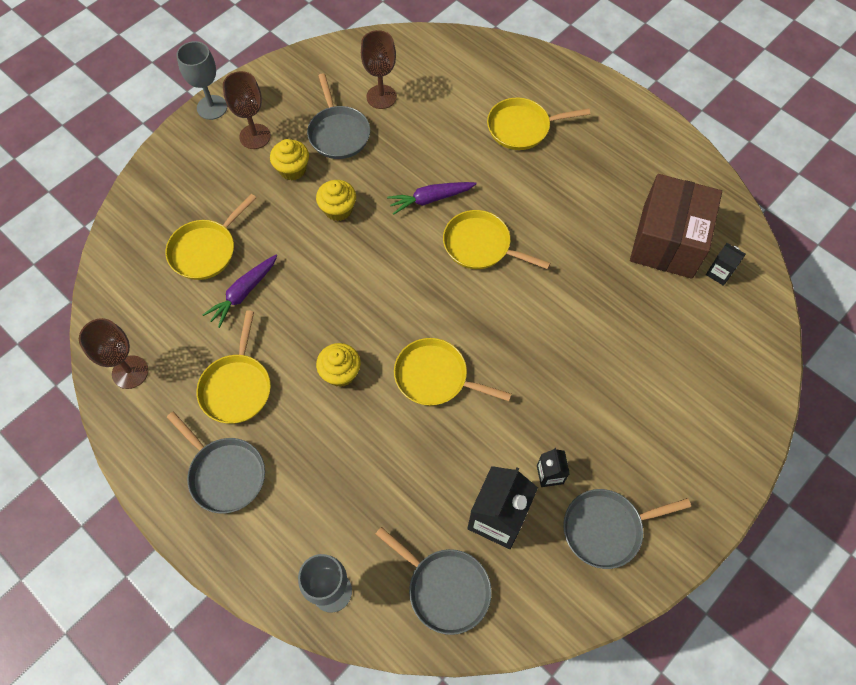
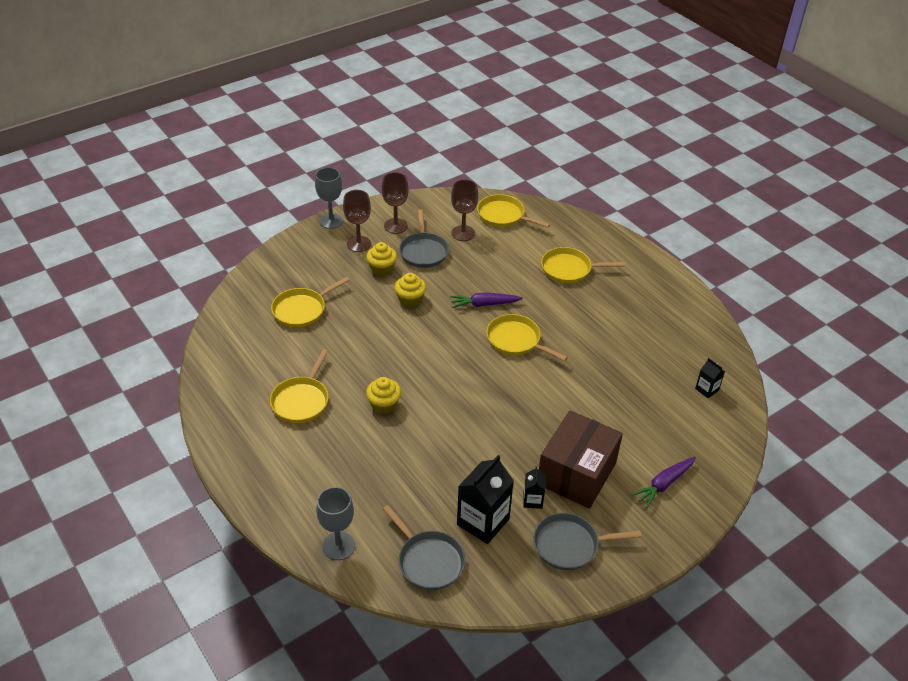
camera: 10 degrees right, 20 degrees down
brown goblet [79,318,148,389] -> brown goblet moved to [382,172,409,234]
grey pan [167,411,265,513] -> none
purple carrot [203,255,277,328] -> purple carrot moved to [631,457,696,508]
yellow pan [394,338,512,406] -> yellow pan moved to [477,194,550,228]
brown box [630,174,722,279] -> brown box moved to [539,410,623,508]

